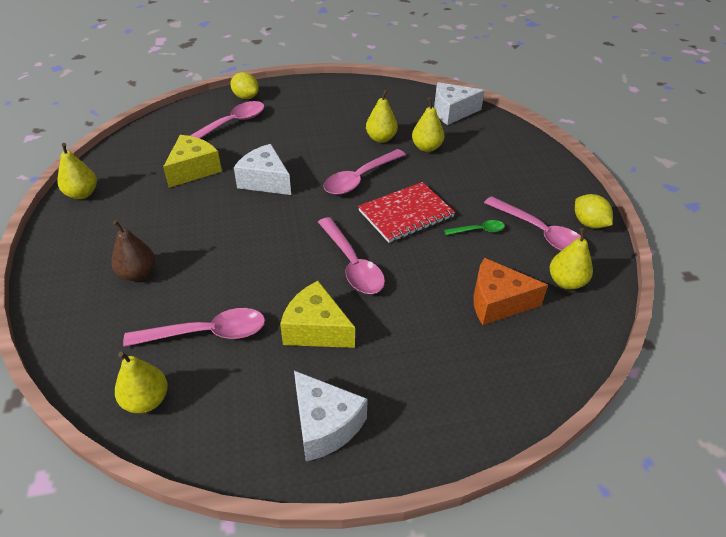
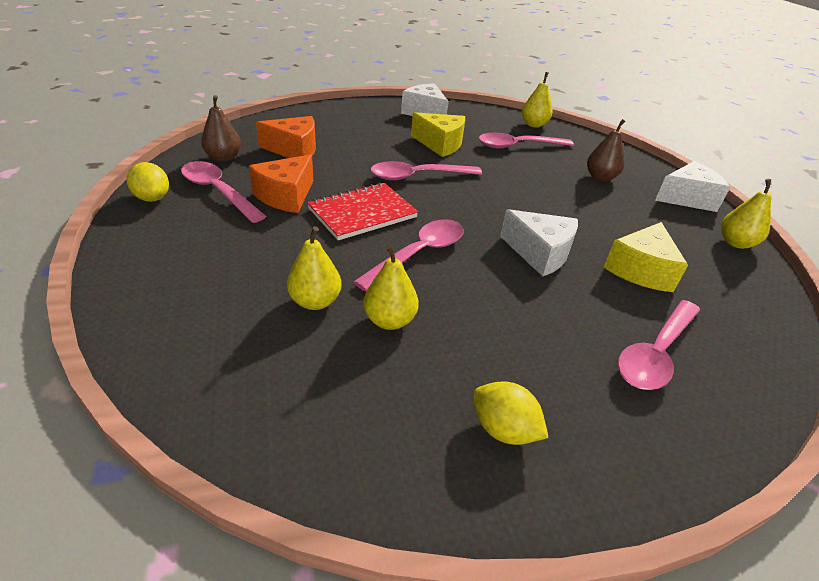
camera: 175 degrees right, 5 degrees down
yellow lemon [230,72,259,99] -> yellow lemon moved to [473,381,549,445]
pink spoon [318,217,385,294] -> pink spoon turned 75 degrees counterclockwise [370,161,482,180]
white cheese [434,82,485,125] -> white cheese moved to [655,161,730,212]
green spoon [444,220,505,235] -> orange cheese [249,154,313,213]
yellow pear [550,228,593,290] -> brown pear [201,95,241,162]

